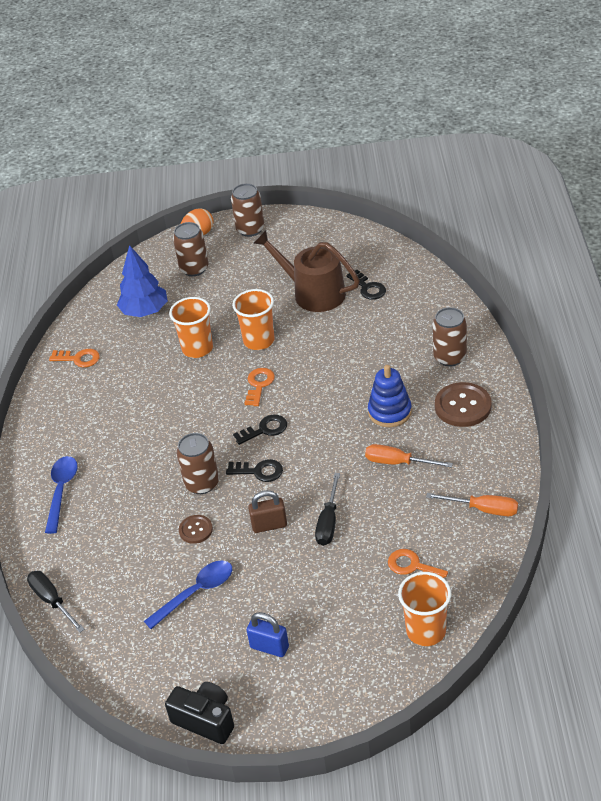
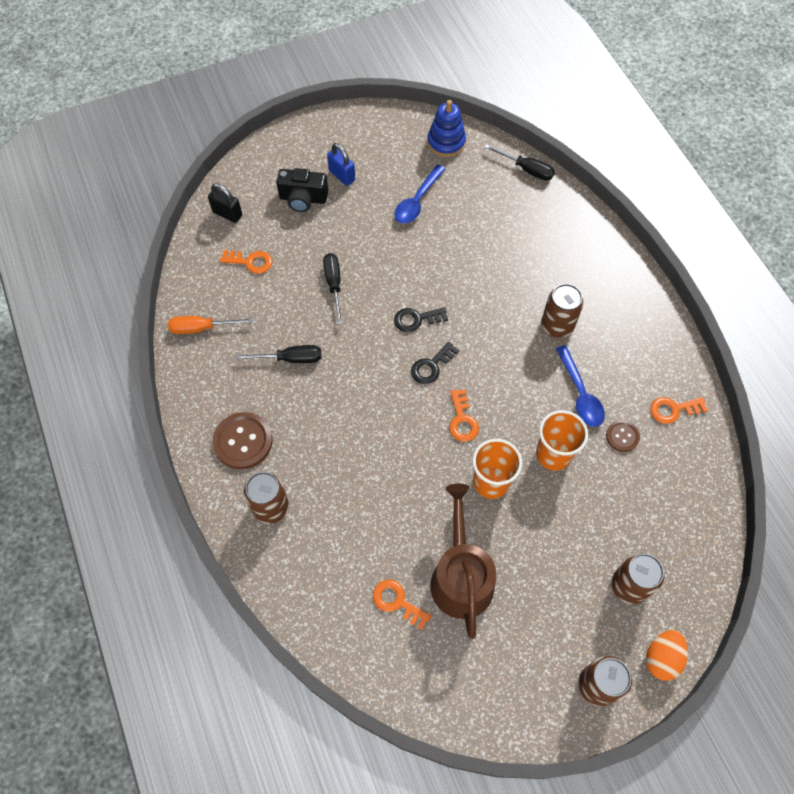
camera: 155 degrees right, 20 degrees up
blue spoon [45,456,78,534] -> blue spoon moved to [556,345,605,427]
blue tree [117,245,168,317] -> none
black camera [165,682,234,744] -> black camera moved to [276,168,328,212]
brown can [177,433,219,494] -> brown can moved to [541,284,584,338]
brown button [179,515,213,544] -> brown button moved to [606,420,640,452]
blue padlock [246,612,289,657] -> blue padlock turned 45 degrees clockwise [327,143,355,186]
brown padlock [248,490,287,533] -> none
brown watering can [253,230,360,312] -> brown watering can turned 105 degrees counterclockwise [430,484,496,639]
black key [346,270,386,300] -> orange key [373,580,431,630]
orange screwdriver [365,444,453,468] -> black screwdriver [236,345,321,363]
blue stacking toy [368,365,412,427] -> blue stacking toy moved to [427,100,466,157]
orange cup [398,572,451,646] -> black padlock [208,183,242,223]

